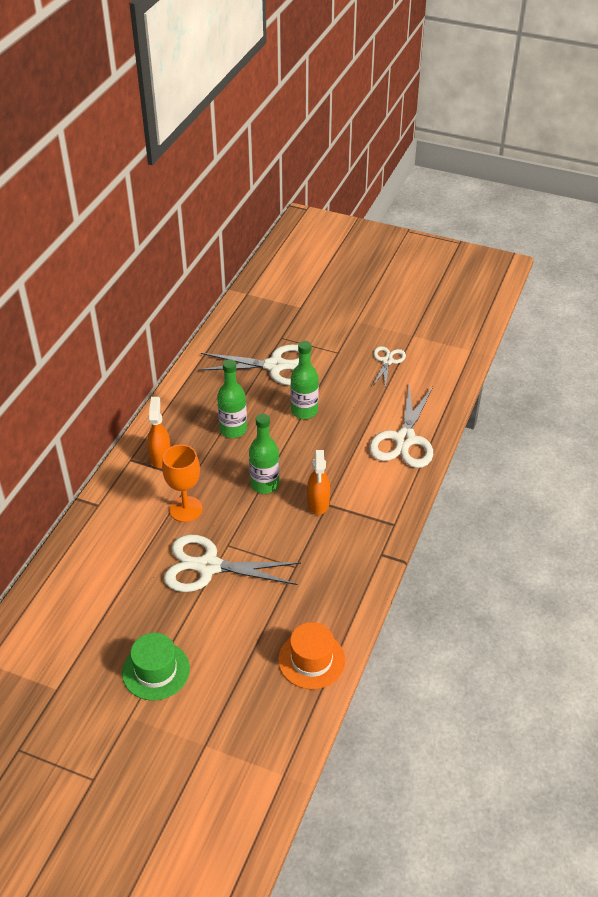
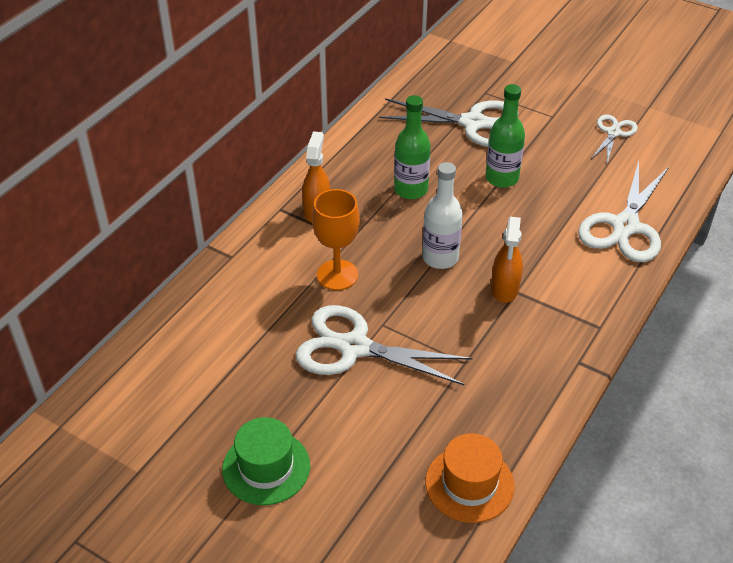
camera: 10 degrees right, 0 degrees up
green bottle [249,414,279,494] -> white bottle [422,162,463,269]

